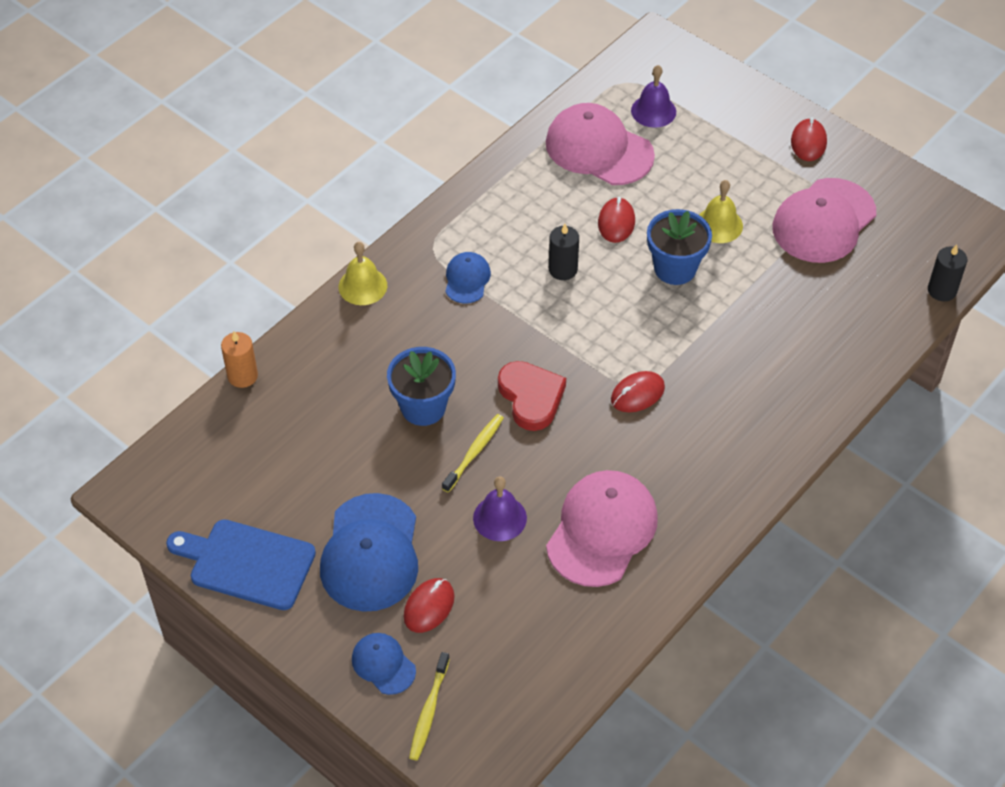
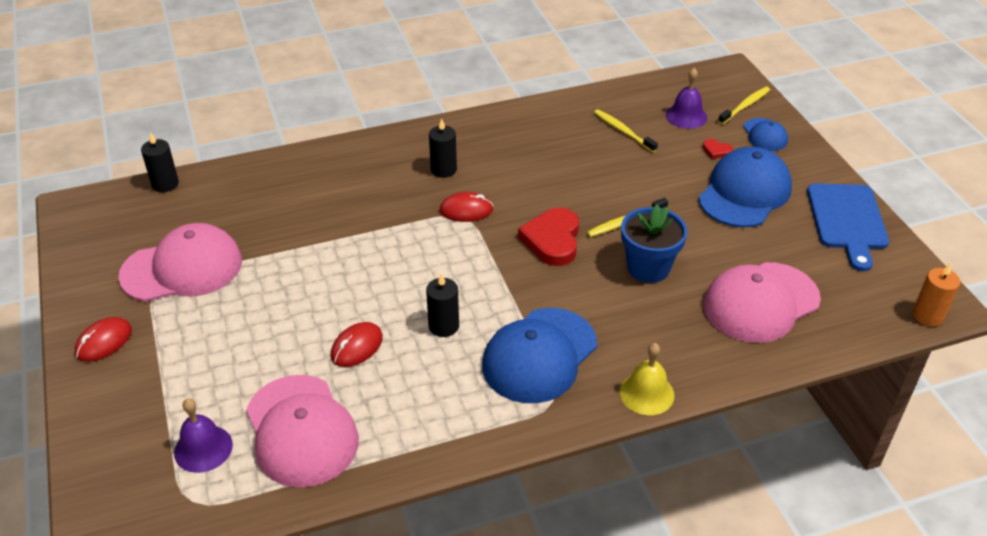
camera: 150 degrees left, 10 degrees down
blue cutting board [166,519,316,610] -> blue cutting board turned 45 degrees clockwise [807,183,889,272]
orange candle [221,331,258,388] -> orange candle moved to [913,263,960,327]
red mouse [403,578,454,633] -> red heart [703,139,733,159]
blue cap [445,252,491,303] -> blue cap [482,308,597,403], size x1.96
purple bell [473,477,527,541] -> purple bell moved to [666,68,707,129]
pink cap [546,470,658,587] -> pink cap moved to [703,262,821,343]
blue flower pot [647,209,712,285] -> none
yellow bell [699,180,743,243] -> none
none -> black candle [429,118,457,178]
none -> yellow toothbrush [594,109,658,152]

